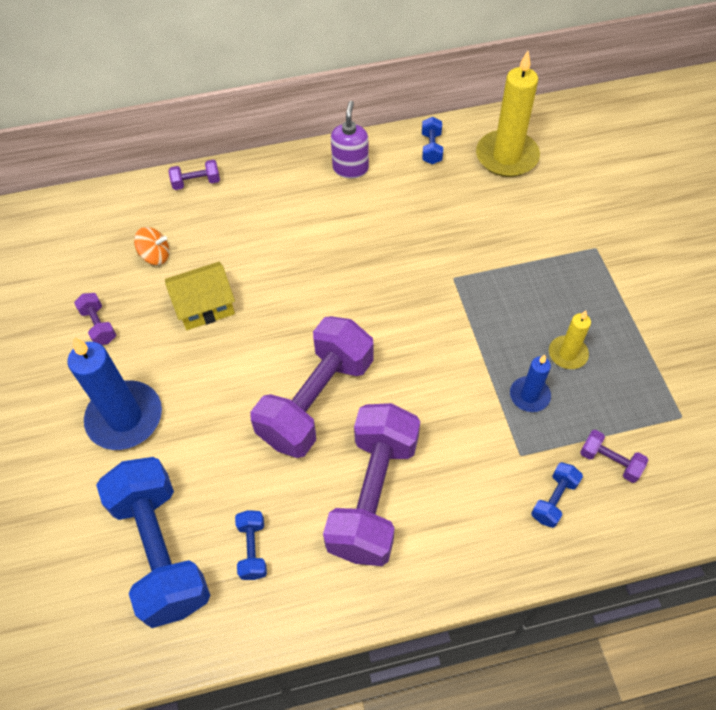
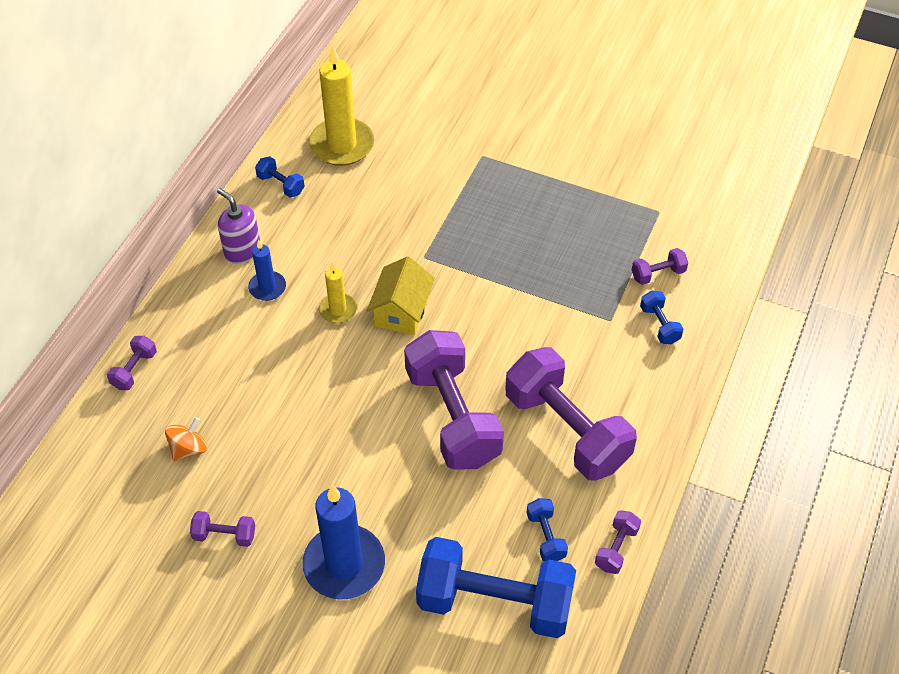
camera: 55 degrees left, 5 degrees down
yellow house [165,262,235,330] -> yellow house moved to [367,256,435,335]
blue dumbbell [235,510,267,580] -> blue dumbbell turned 45 degrees clockwise [526,498,568,562]
blue candle [510,355,551,412] -> blue candle moved to [248,240,286,301]
yellow candle [549,311,591,369] -> yellow candle moved to [319,262,357,323]
none -> purple dumbbell [595,510,641,574]

